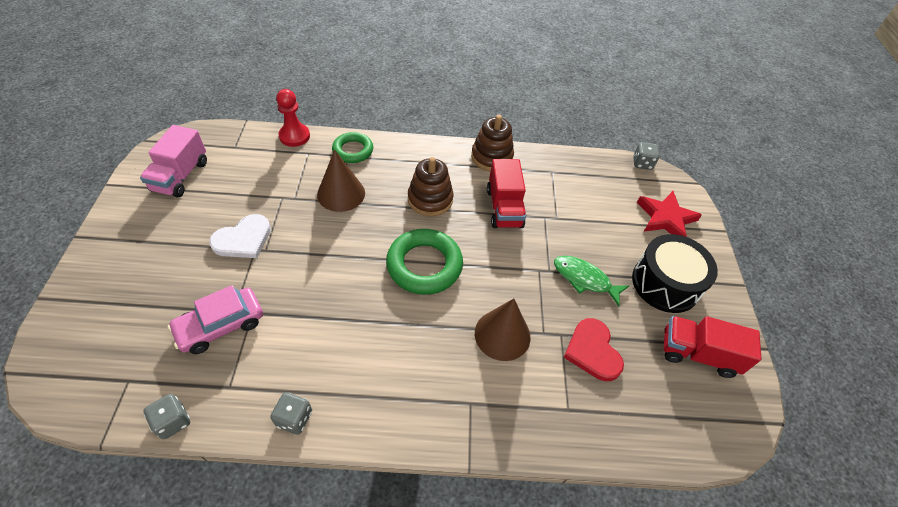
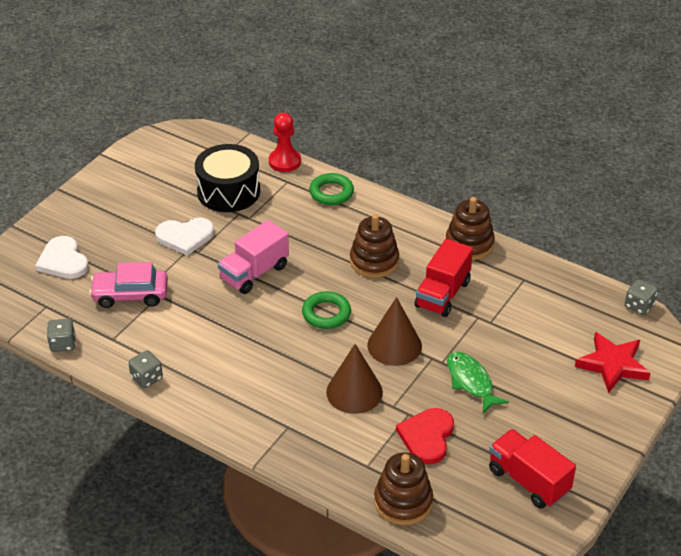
camera: 35 degrees right, 10 degrees down
pink truck [140,125,207,198] -> pink truck moved to [218,220,289,294]
brown cone [317,150,365,212] -> brown cone moved to [367,297,422,366]
green ring [386,229,463,295] -> green ring [302,291,351,329], size x0.63
black drum [632,234,718,313] -> black drum moved to [195,144,260,212]
none -> white heart [35,236,89,279]
none -> brown stacking toy [374,452,433,525]

